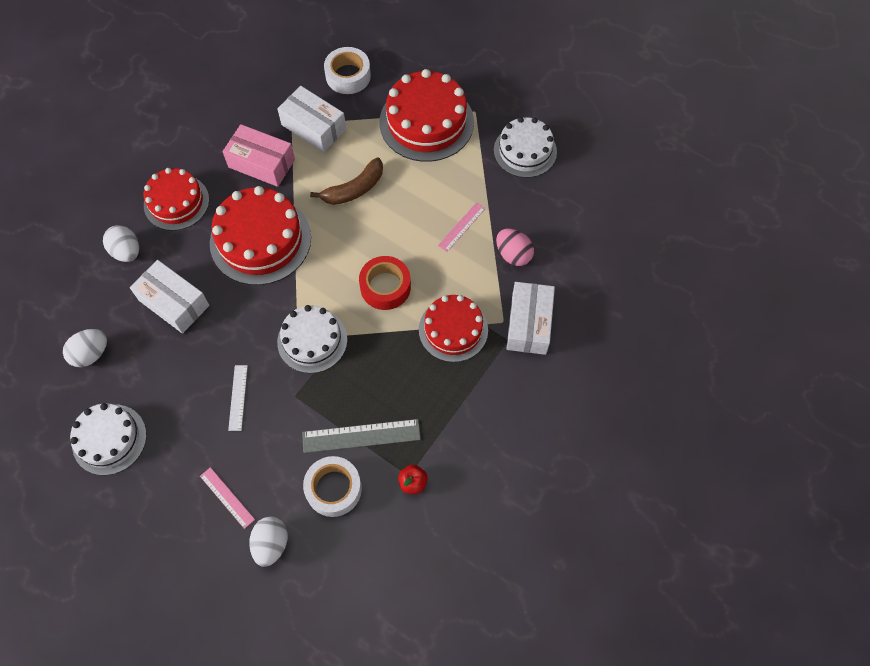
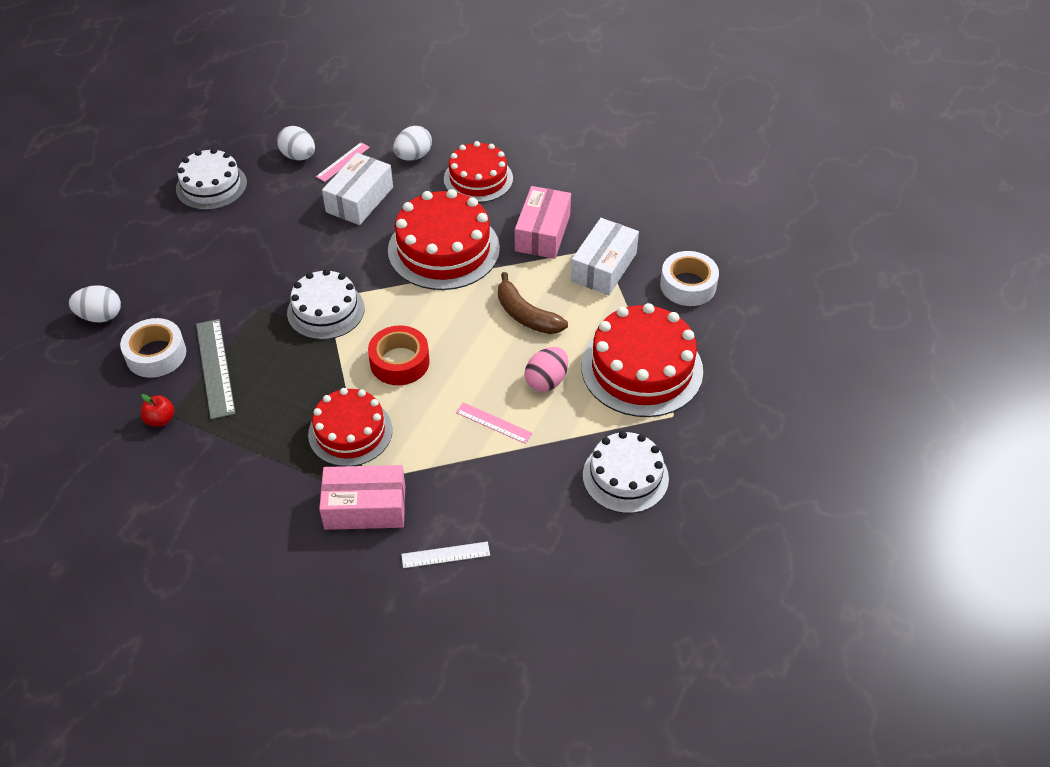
camera: 80 degrees right, 15 degrees down
pink ruler [200,467,255,529] -> pink ruler moved to [316,142,370,182]
white ruler [228,365,248,431] -> white ruler moved to [401,542,490,568]
pink egg [496,229,534,266] -> pink egg moved to [525,347,568,392]
white box [507,282,555,355] -> pink box [319,465,405,530]

